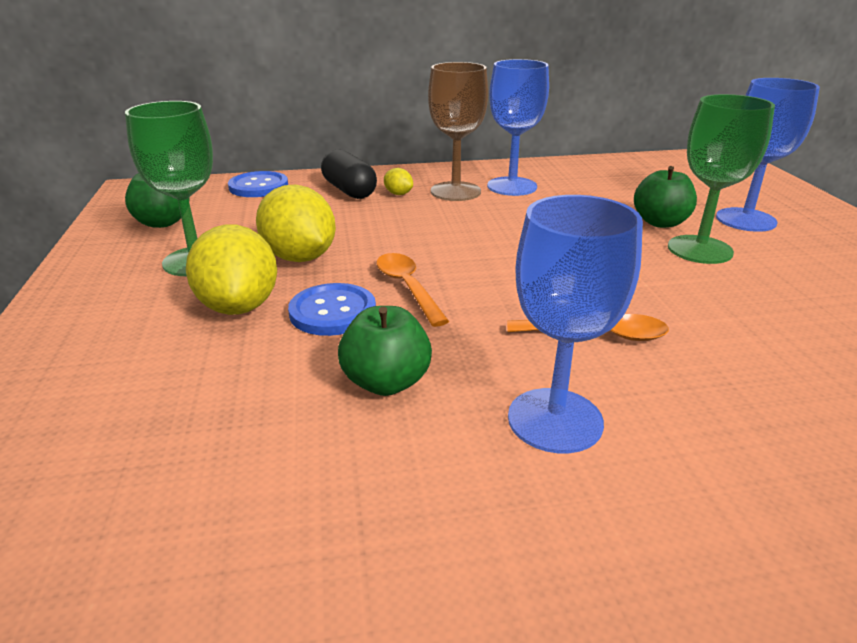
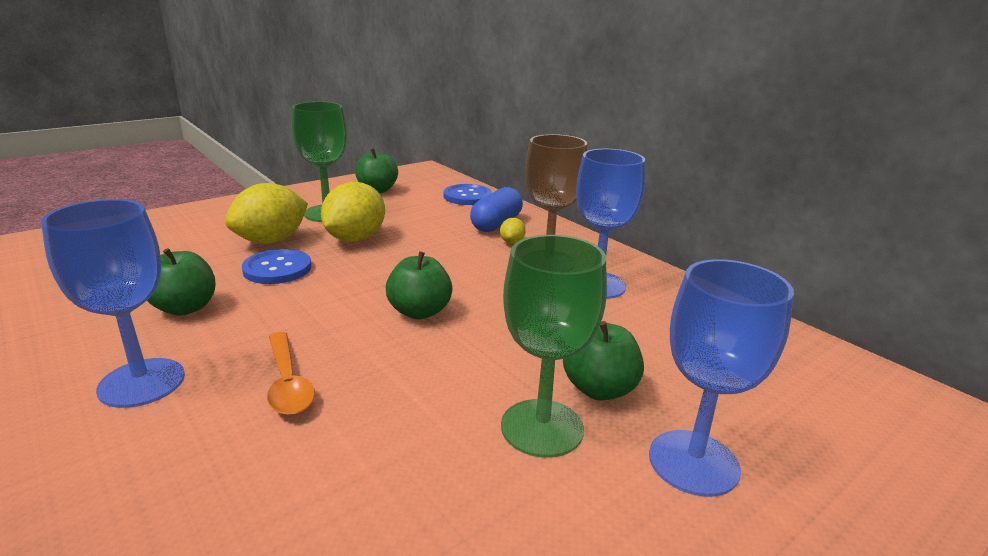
camera: 60 degrees right, 5 degrees down
black capsule [321,149,377,199] -> blue capsule [470,187,523,232]
orange spoon [377,253,449,327] -> none
none -> green apple [386,252,452,319]

